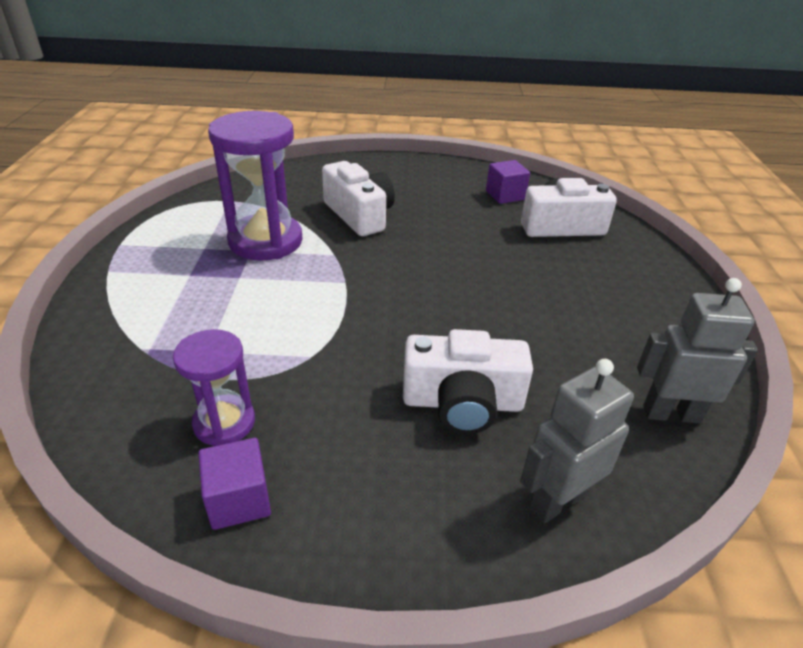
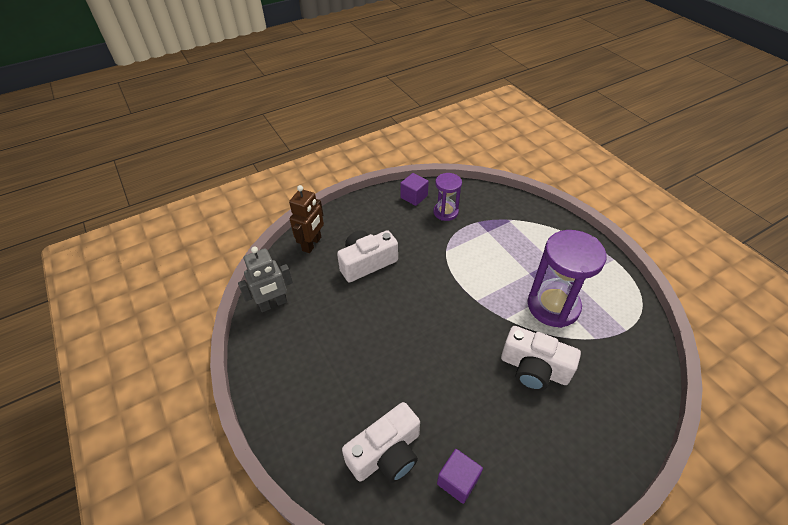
camera: 150 degrees right, 10 degrees up
grey robot [520,359,634,523] -> brown robot [289,185,324,253]

